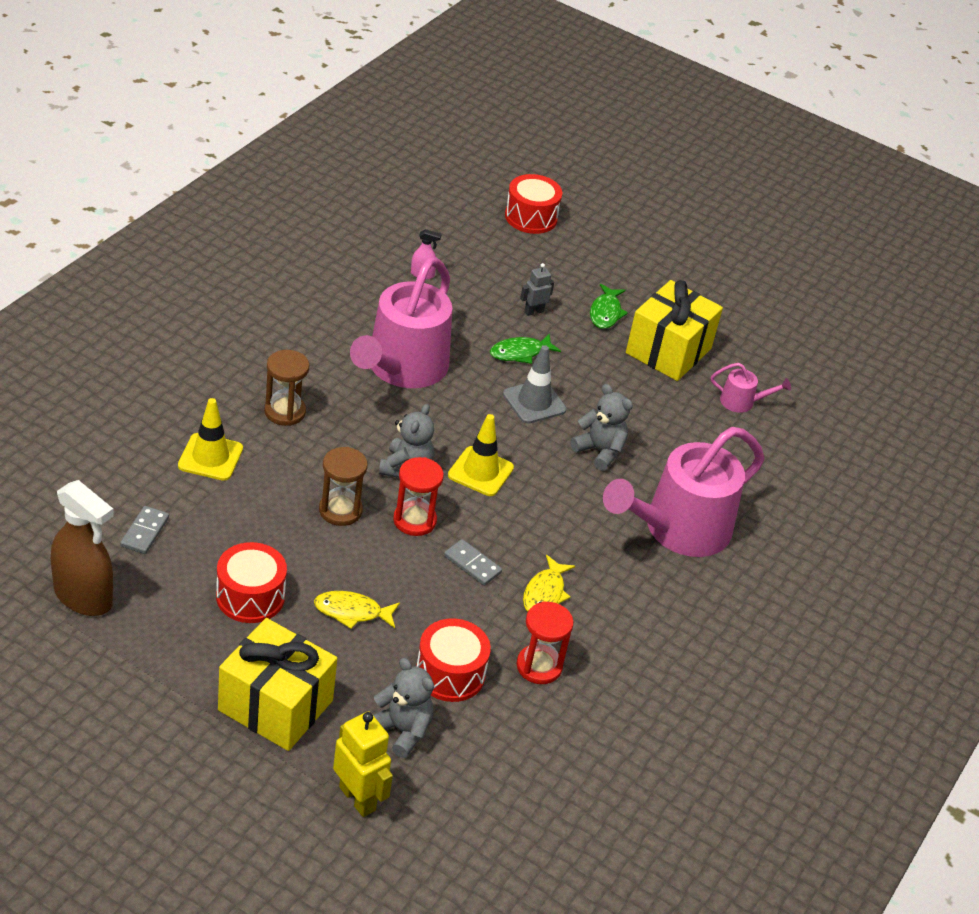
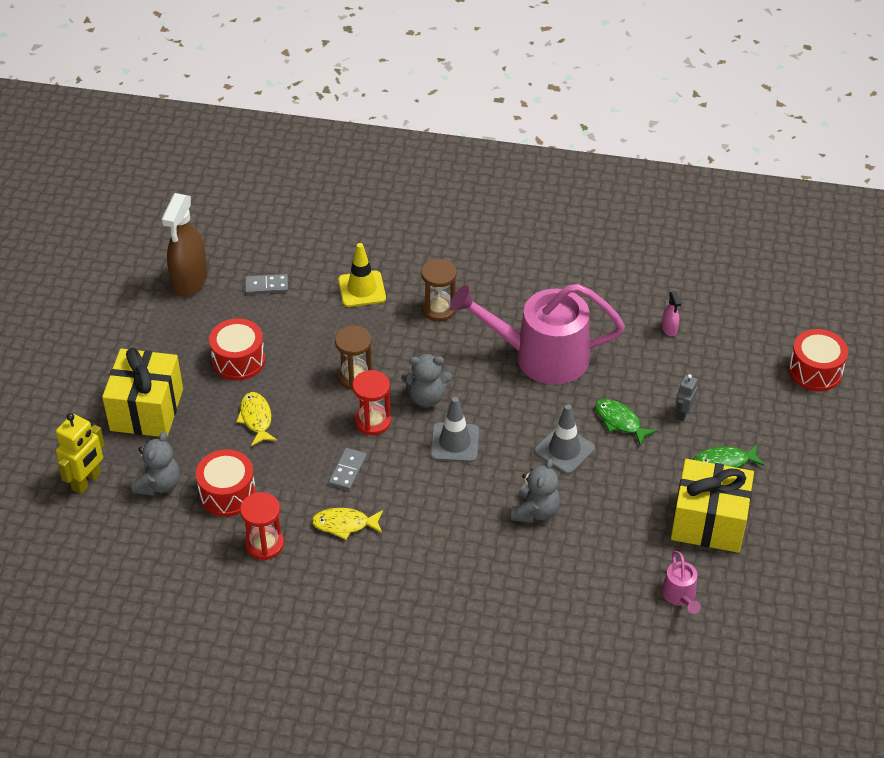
camera: 75 degrees right, 5 degrees up
yellow traffic cone [448,414,514,496] -> grey traffic cone [430,397,479,462]
grey robot [520,263,554,316] -> grey robot turned 105 degrees counterclockwise [675,374,697,421]
pink watering can [603,427,764,557] -> none

